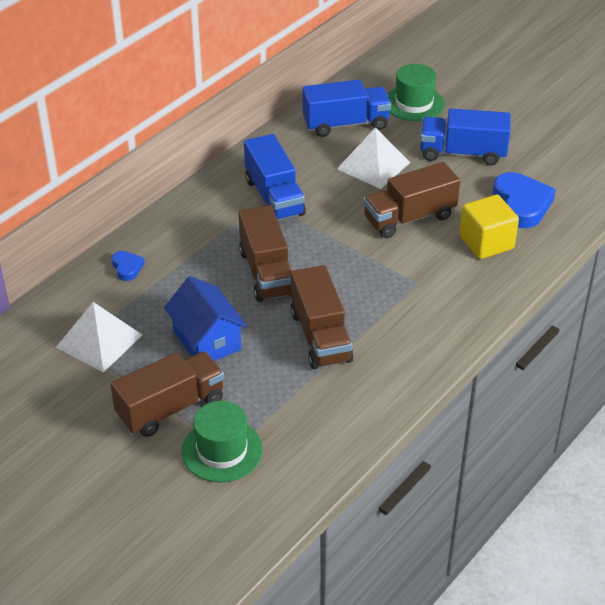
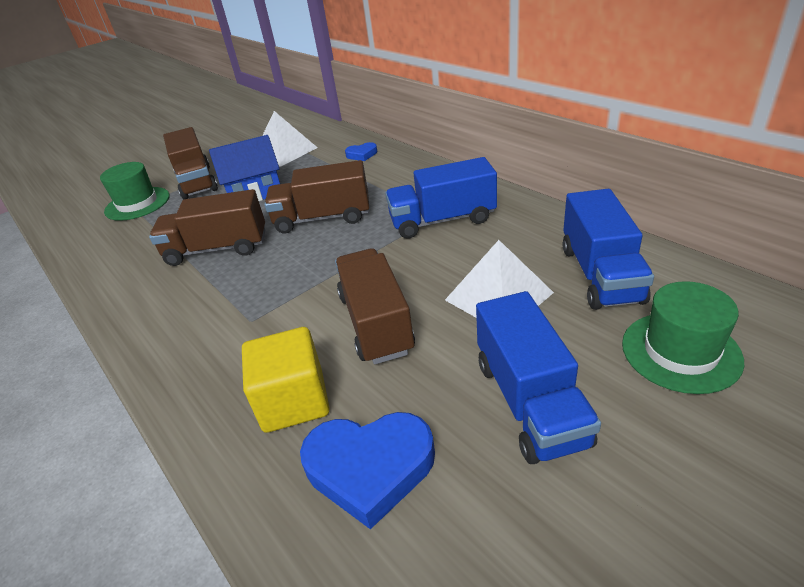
camera: 105 degrees right, 5 degrees down
blue truck [420,109,511,166] -> blue truck turned 150 degrees clockwise [476,291,601,464]

